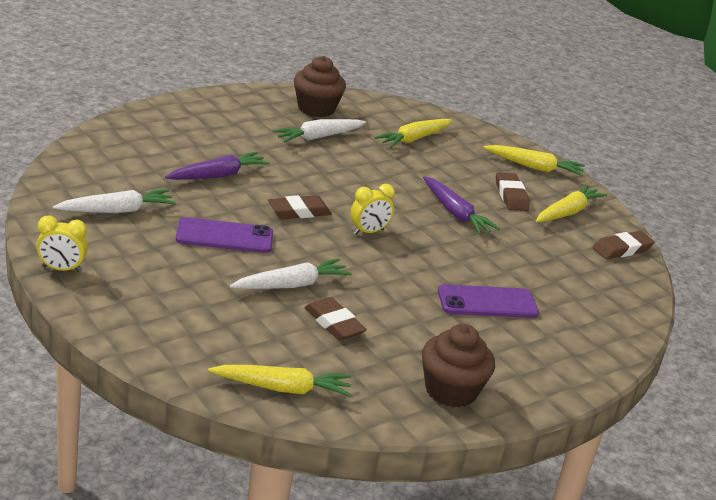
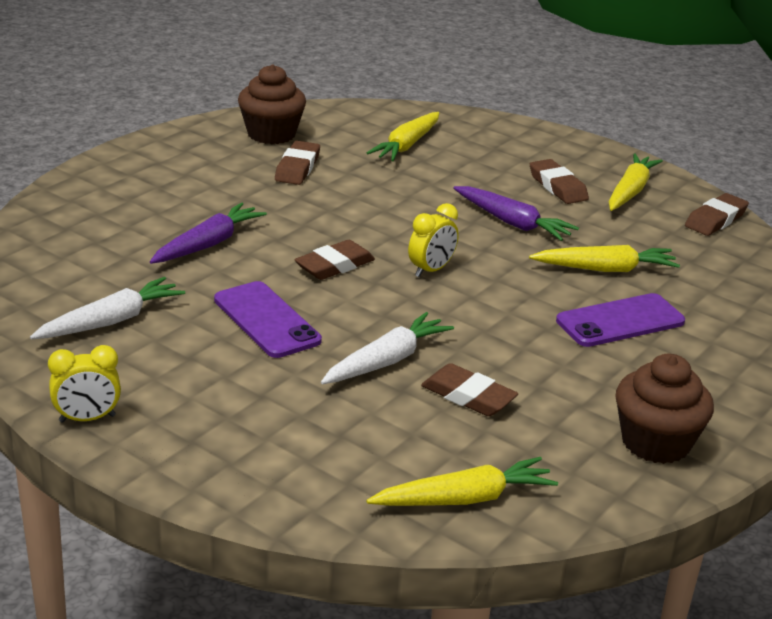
camera: 15 degrees left, 0 degrees up
purple phone [176,217,273,253] -> purple phone turned 75 degrees clockwise [214,281,322,358]
white carrot [273,119,366,143] -> brown eraser [275,141,320,185]
yellow carrot [483,145,585,176] -> yellow carrot moved to [529,245,680,272]

